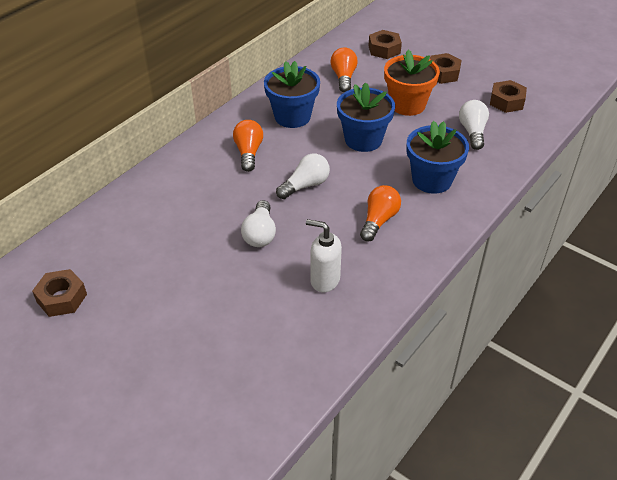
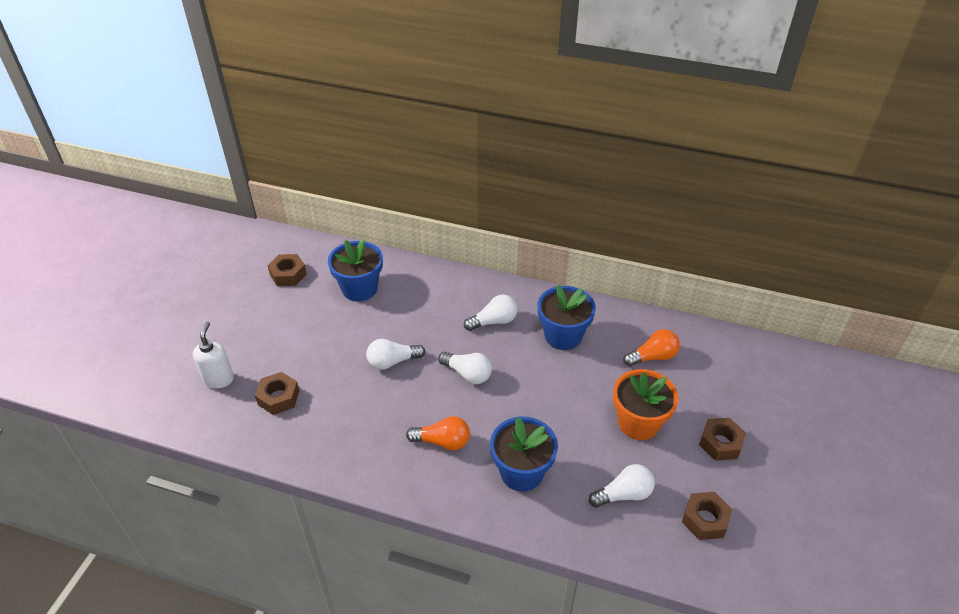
camera: 70 degrees right, 0 degrees up
orange light bulb [233,120,263,172] -> white light bulb [464,295,517,331]
white soap dispenser [306,219,342,292] -> white soap dispenser moved to [193,321,234,389]
blue flower pot [337,82,395,152] -> blue flower pot moved to [328,239,383,301]
brown nut [369,30,402,59] -> brown nut moved to [255,372,299,415]

